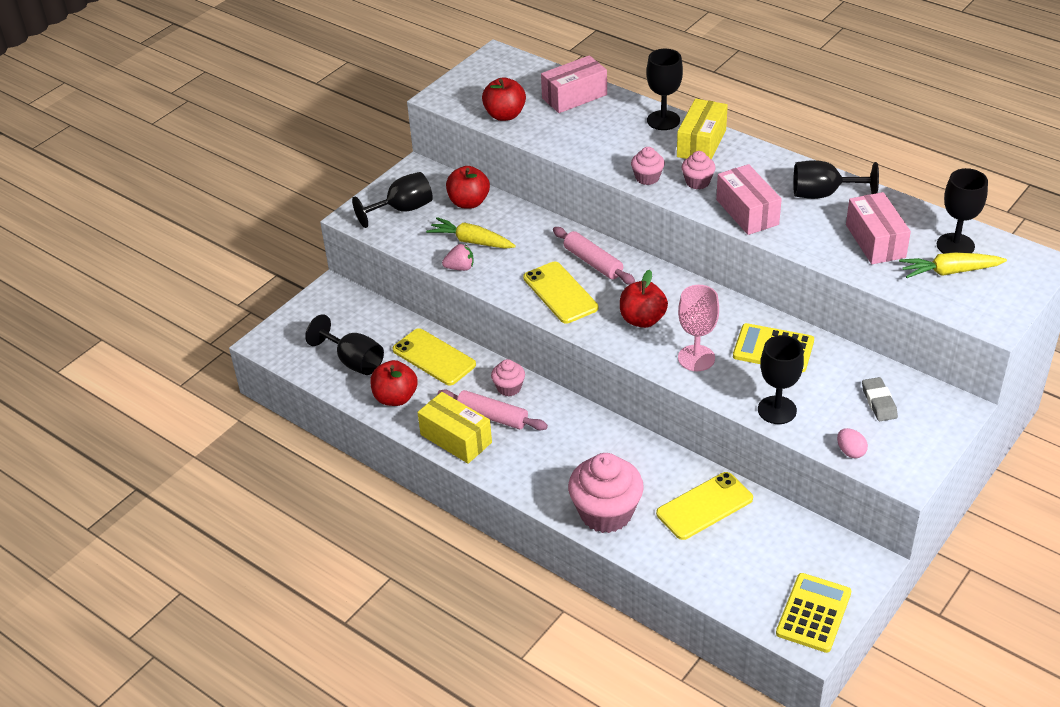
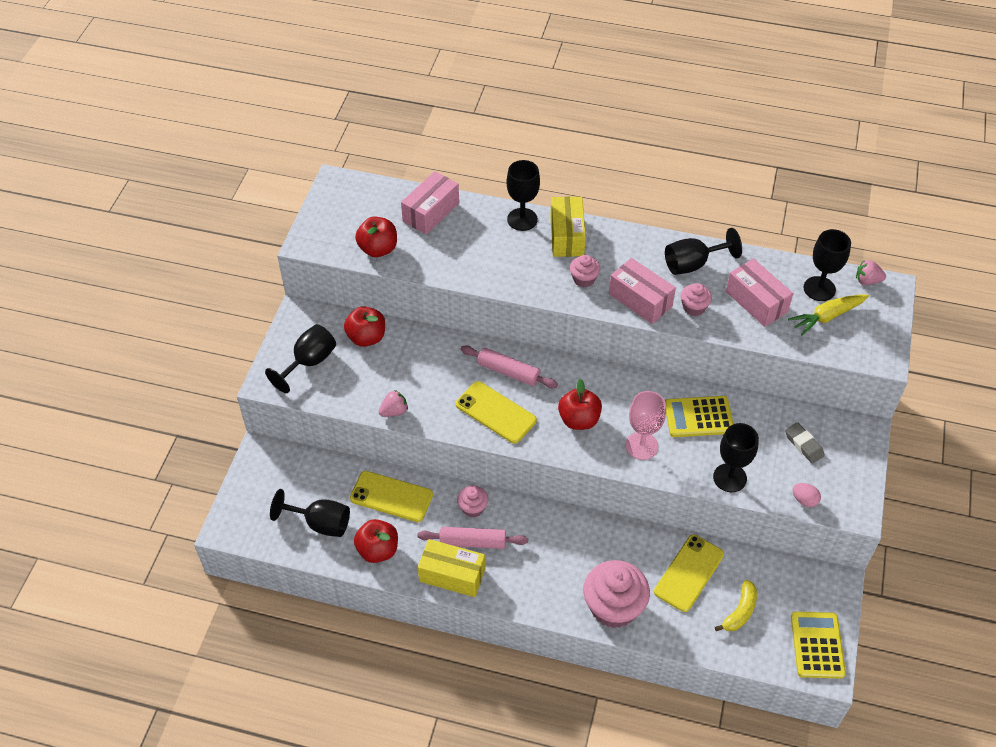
camera: 25 degrees left, 10 degrees up
yellow carrot [426,217,516,249] -> none
pink cupcake [631,147,665,185] -> pink cupcake moved to [681,283,712,316]
none -> yellow banana [715,580,757,632]
none -> pink strawberry [856,260,886,285]

